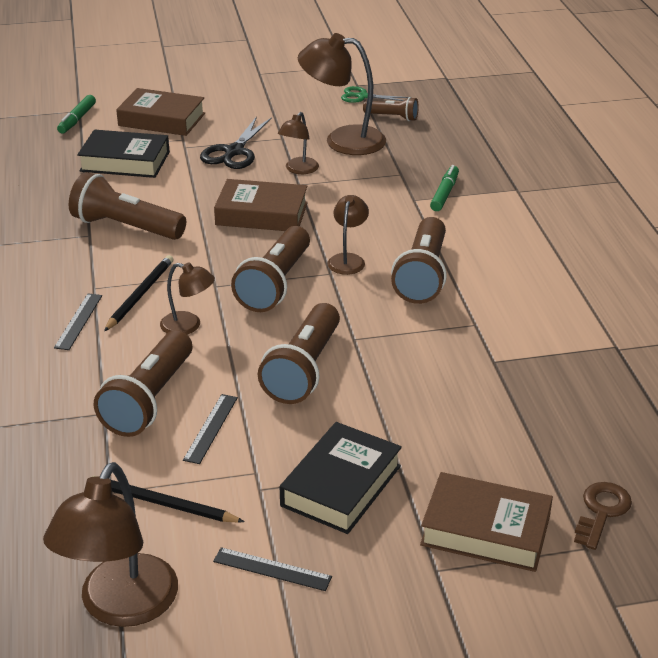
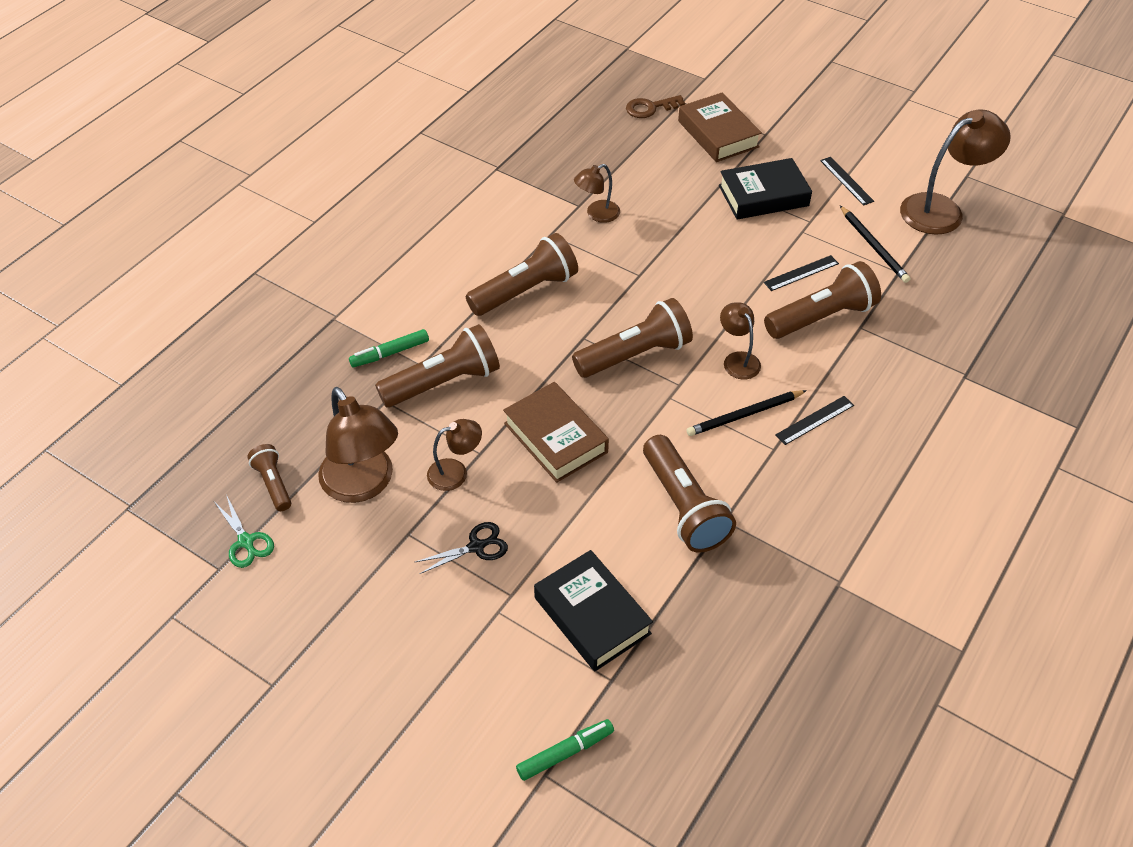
camera: 135 degrees left, 15 degrees up
brown book [116,88,205,136] -> none
black scissors [200,116,272,169] -> black scissors [415,522,508,574], size x0.65
brown flashlight [258,303,340,404] -> brown flashlight moved to [375,324,500,407]
brown lamp [327,195,369,275] -> brown lamp moved to [574,164,620,223]

